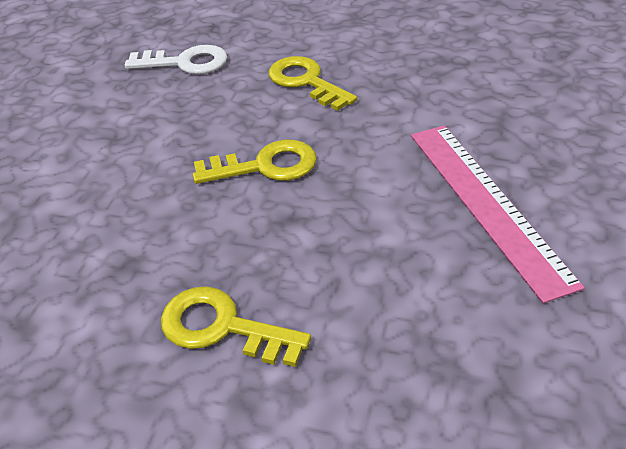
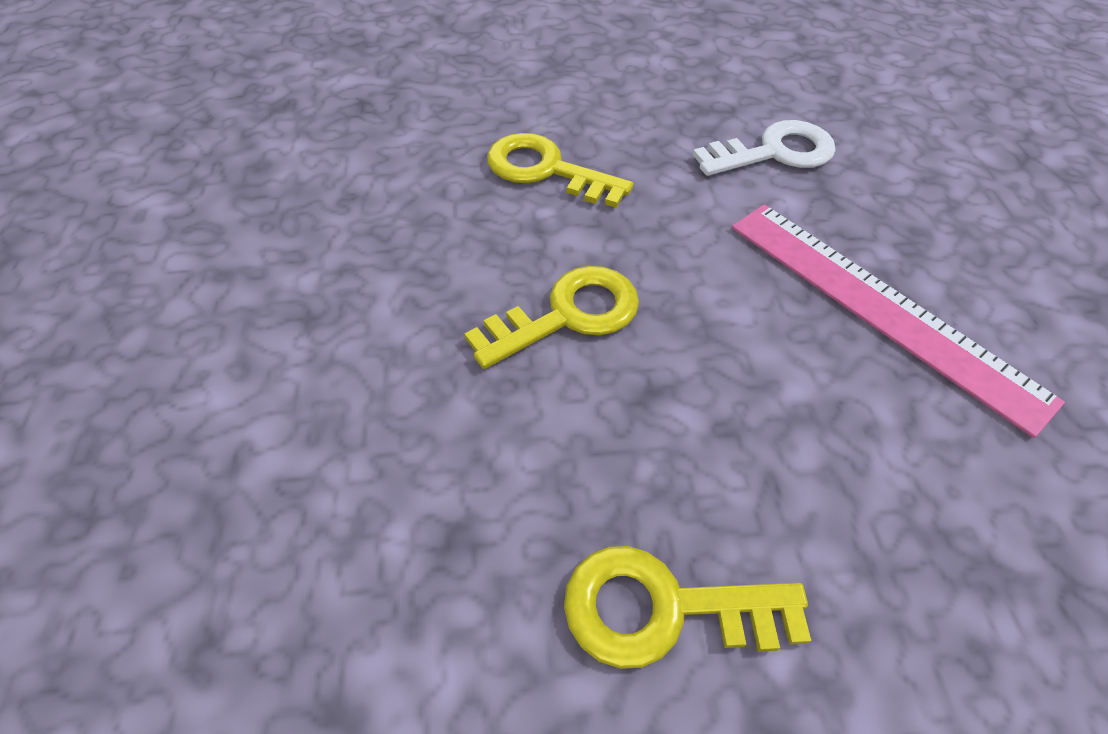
camera: 25 degrees left, 10 degrees up
white key [125,45,228,74] -> white key moved to [692,120,836,176]

